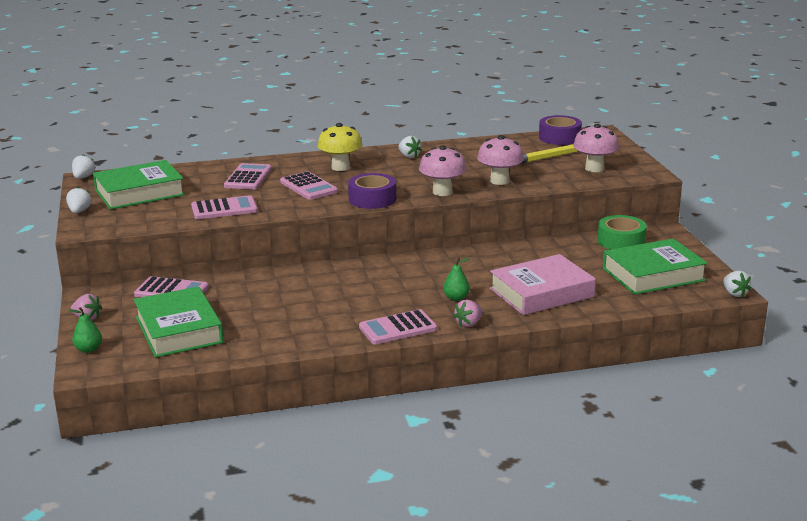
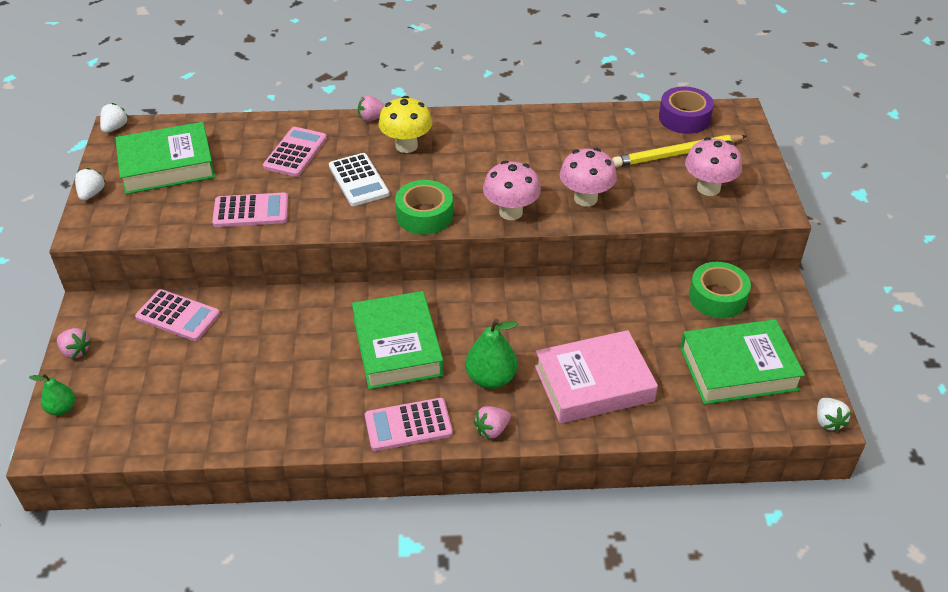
camera: 10 degrees right, 20 degrees up
green book [134,286,224,357] -> green book moved to [352,291,444,389]
pink calculator [280,171,338,200] -> white calculator [329,153,389,206]
purple tape [348,173,396,209] -> green tape [395,180,453,235]
white strawberry [398,136,422,158] -> none
green pear [443,258,470,301] -> green pear [465,319,518,389], size x1.64
none -> pink strawberry [358,95,385,122]

